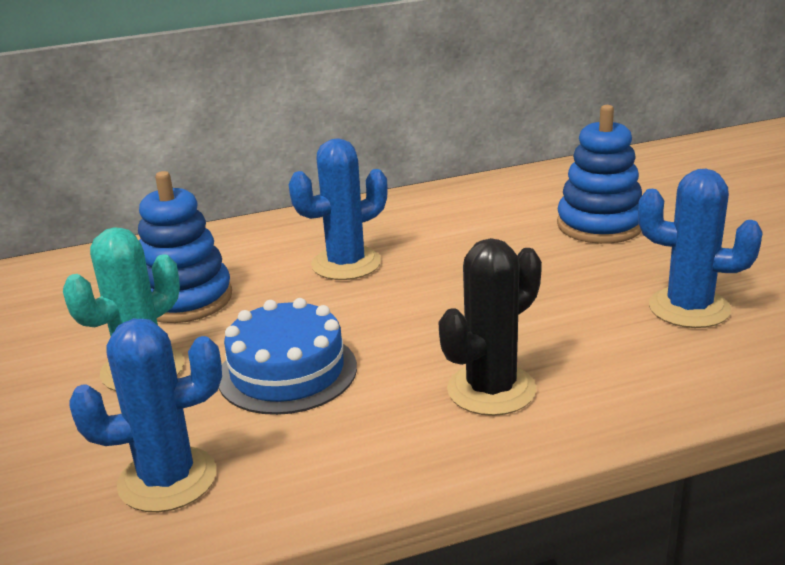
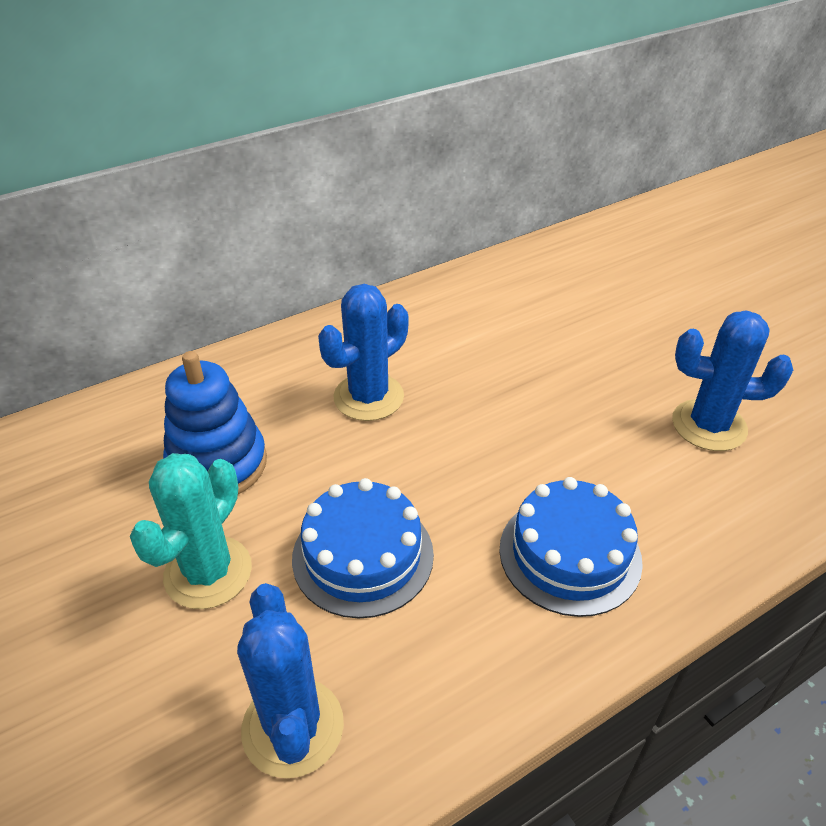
camera: 15 degrees left, 15 degrees up
blue cactus [70,319,222,512] -> blue cactus turned 75 degrees counterclockwise [237,583,344,778]
black cactus [439,238,542,416] -> blue cake [499,477,643,617]
blue stacking toy [557,105,642,244] -> none

